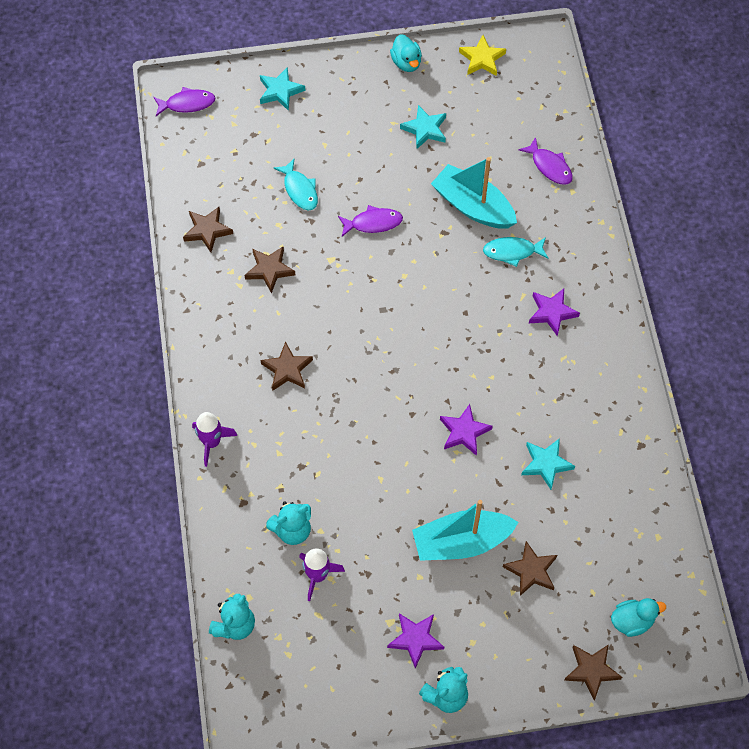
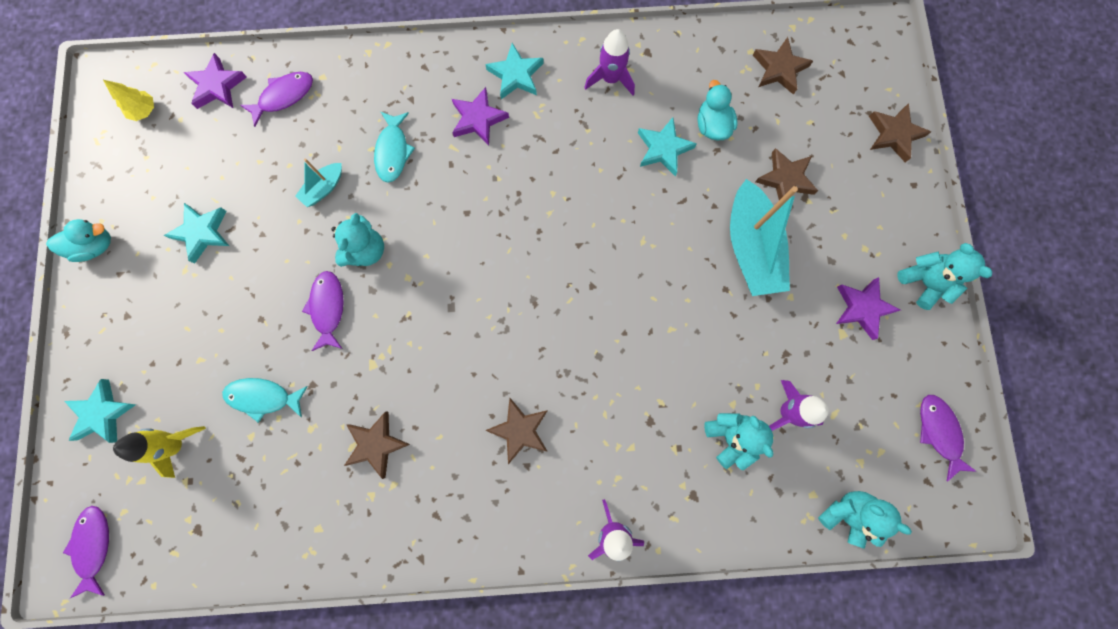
camera: 85 degrees left, 15 degrees up
brown star [183,207,233,252] -> brown star moved to [753,37,813,95]
turquoise fish [273,159,318,211] -> turquoise fish turned 150 degrees counterclockwise [222,378,308,423]
turquoise boat [431,157,517,229] -> turquoise boat [295,159,342,207], size x0.48
purple star [440,404,493,456] -> purple star moved to [183,53,247,109]
yellow star [459,35,506,76] -> none
turquoise duck [611,598,666,637] -> turquoise duck moved to [697,80,737,140]
none -> yellow tree [103,80,154,121]
none -> yellow rocket [113,426,206,478]
none -> turquoise teddy bear [332,213,384,267]
none -> turquoise star [485,43,544,99]
none -> purple rocket [584,29,635,95]
none -> purple fish [920,395,977,481]

